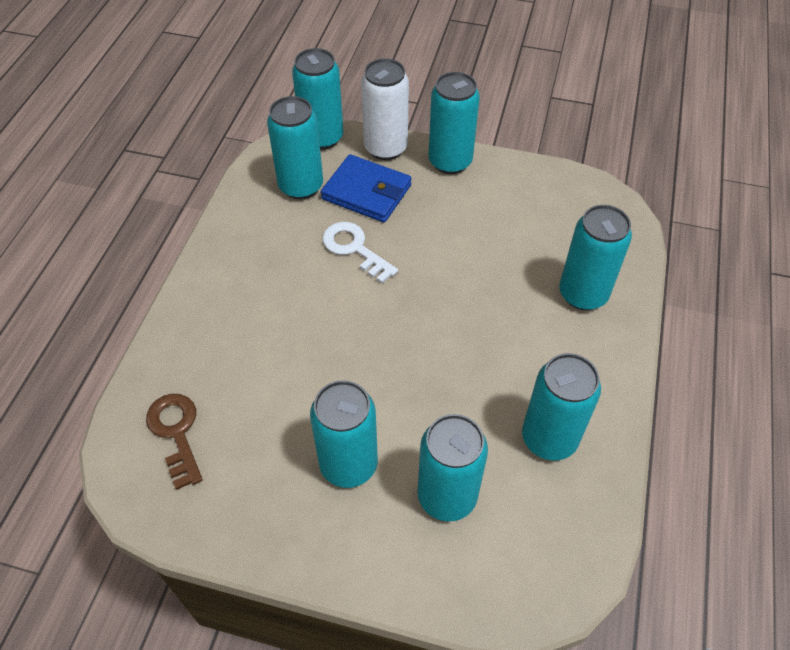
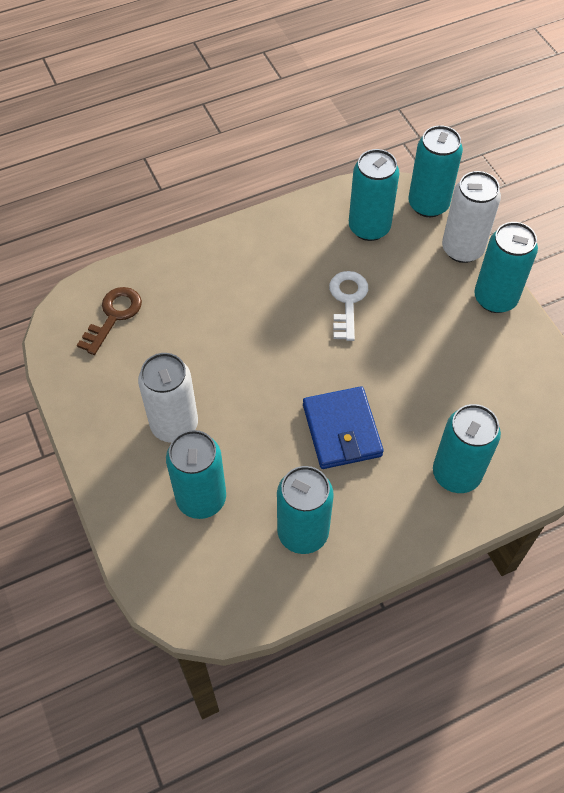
camera: 50 degrees right, 5 degrees up
turquoise can [310,380,378,488] -> white can [138,353,198,443]
blue wallet [321,154,412,222] -> blue wallet moved to [303,386,384,469]

